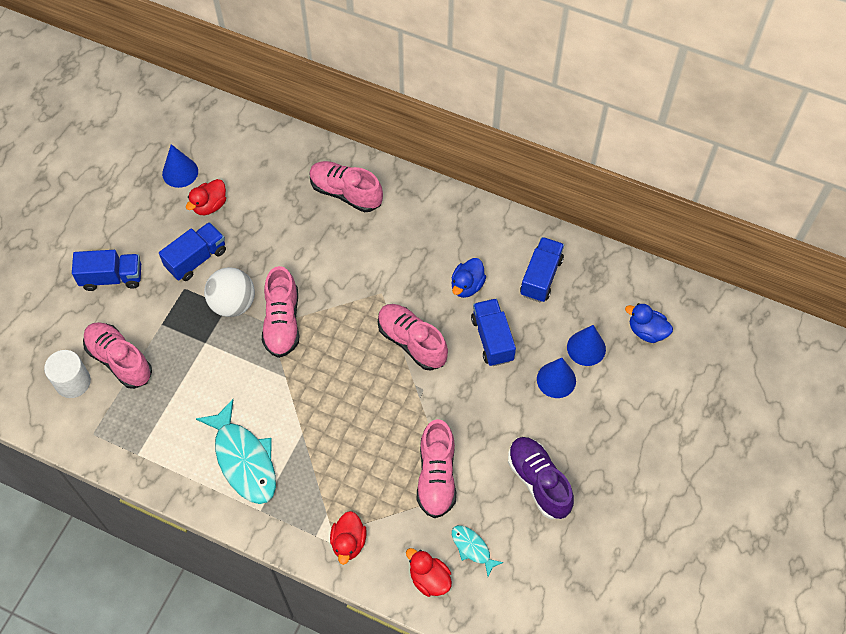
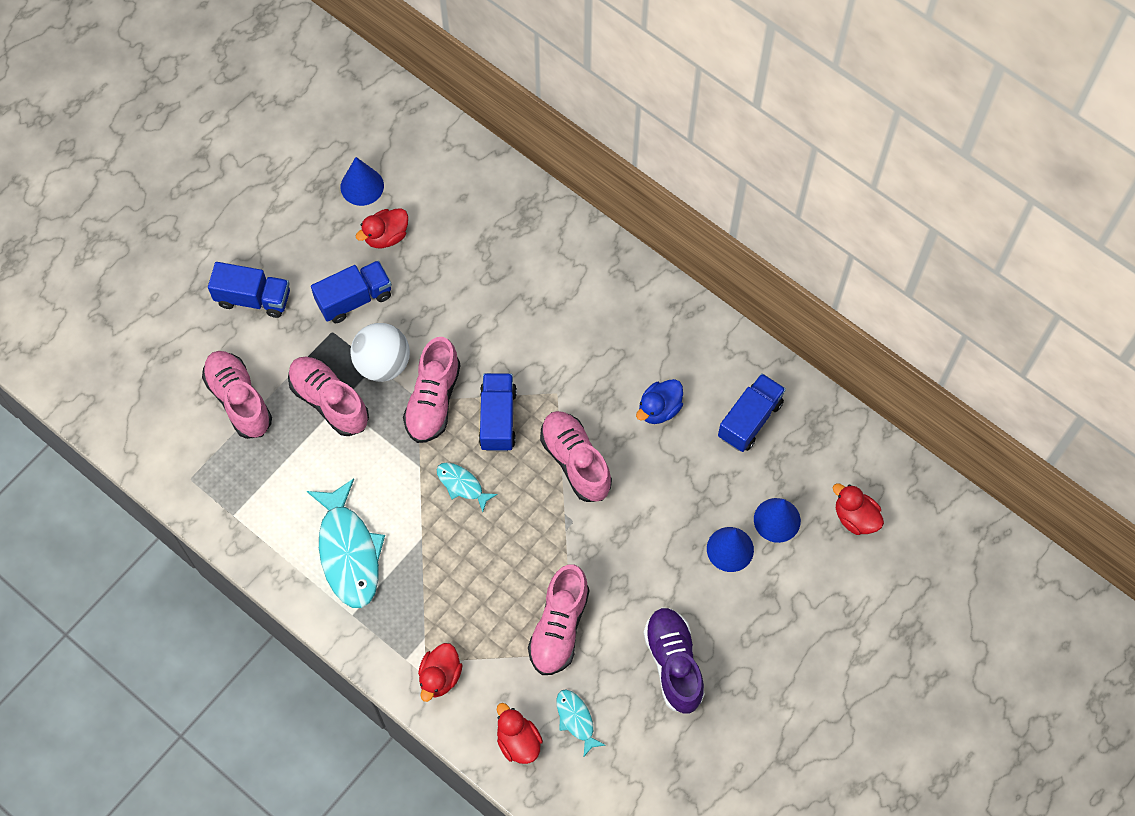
camera: 15 degrees right, 5 degrees up
white cylinder [44,350,91,398] -> none
pink shoe [309,161,383,212] -> pink shoe moved to [288,357,369,436]
blue truck [471,298,516,366] -> blue truck moved to [479,373,517,451]
blue duck [625,303,673,343] -> red duck [833,483,884,535]
none -> turquoise fish [436,463,498,512]

